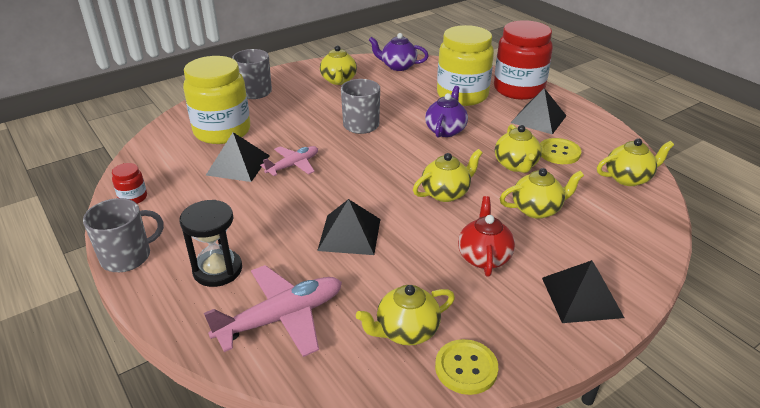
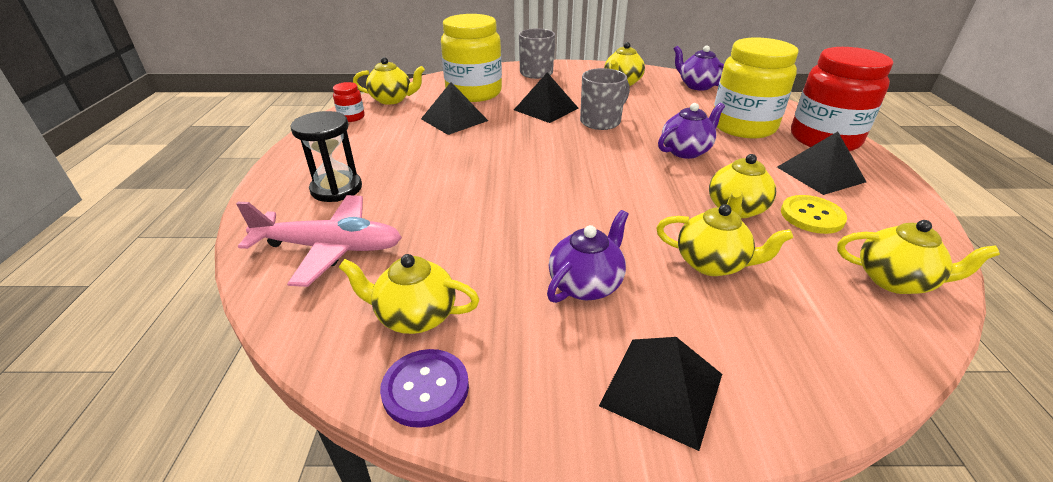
camera: 35 degrees right, 0 degrees up
grey mug [83,198,164,272] -> none
pink plane [260,146,318,176] -> none
black pyramid [317,199,380,255] -> black pyramid moved to [514,72,579,123]
yellow teapot [413,149,483,202] -> yellow teapot moved to [353,57,425,105]
yellow button [435,339,498,395] -> purple button [380,349,469,428]
red teapot [458,196,515,277] -> purple teapot [547,210,629,303]

